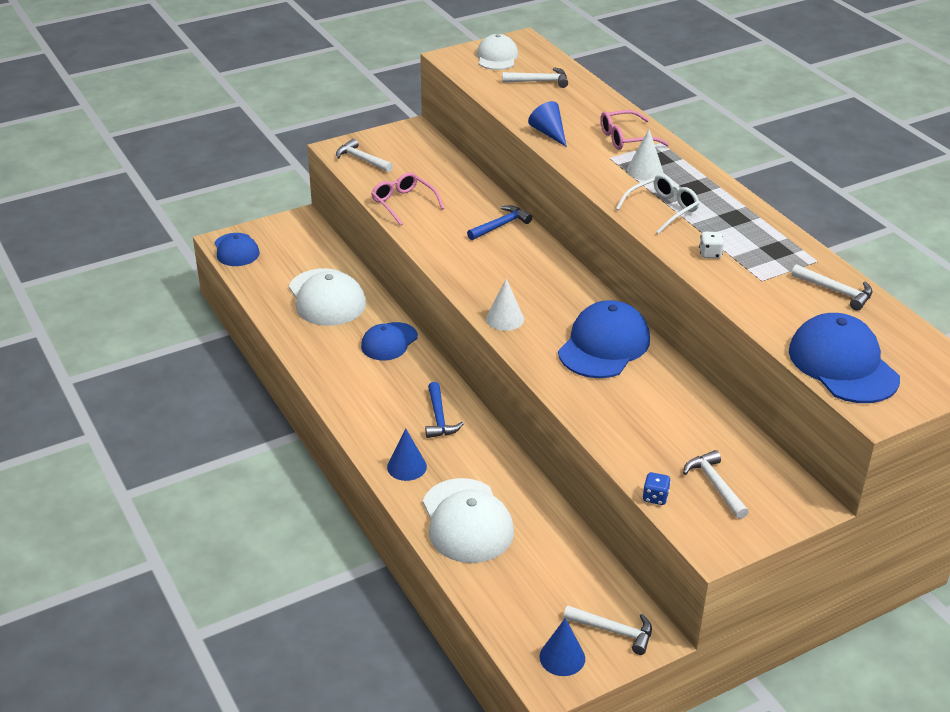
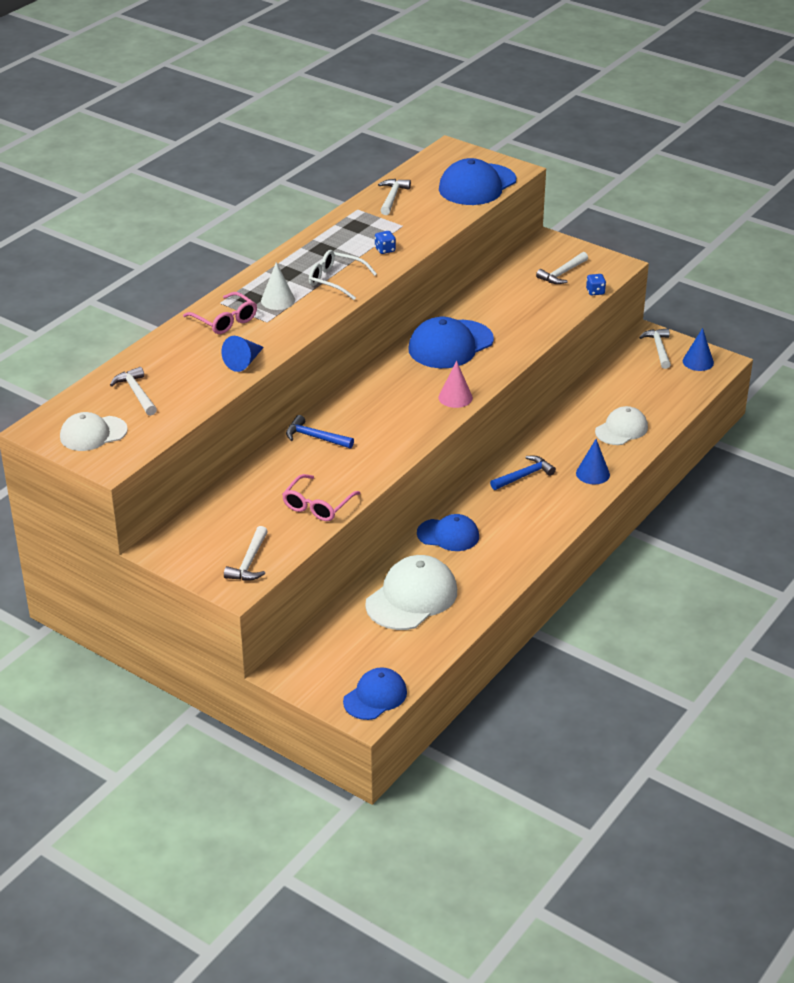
camera: 115 degrees left, 0 degrees up
white cap [423,478,514,563] -> white cap [595,406,648,445], size x0.64
white cone [486,279,524,331] -> pink cone [438,361,473,408]
blue cap [558,300,650,378] -> blue cap turned 45 degrees counterclockwise [408,317,494,368]
white dice [699,232,724,258] -> blue dice [375,231,396,254]

